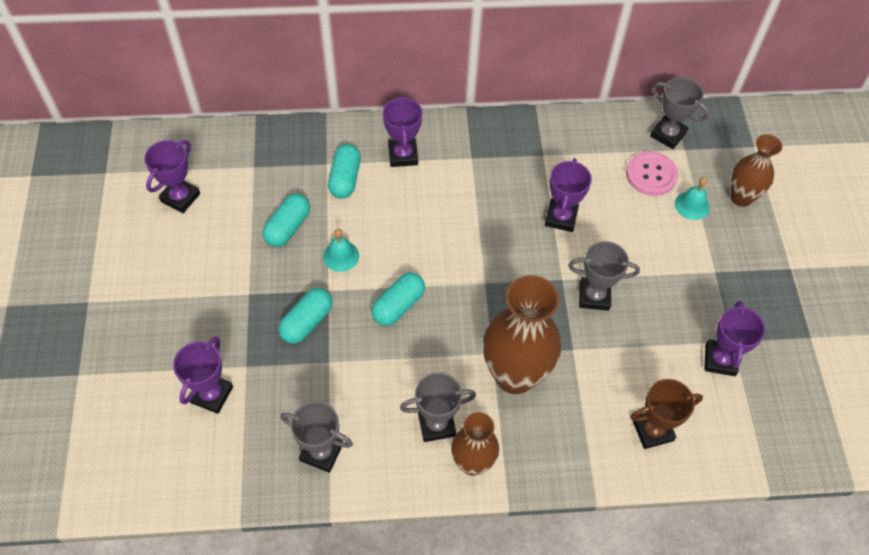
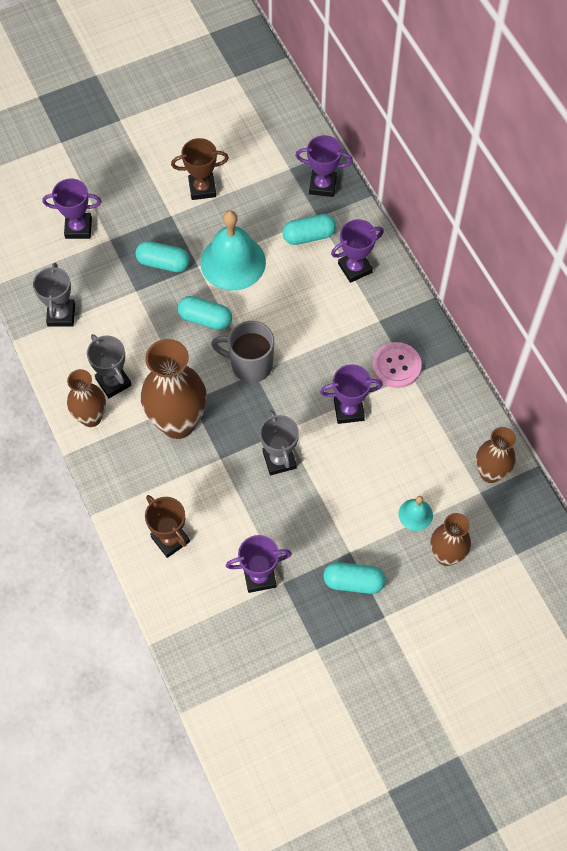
camera: 70 degrees right, 5 degrees up
purple trophy [144,140,200,213] -> purple trophy moved to [295,135,353,197]
turquoise capsule [263,194,310,247] -> turquoise capsule moved to [323,562,386,594]
turquoise bell [323,229,359,272] -> turquoise bell [201,210,266,291], size x2.09
pink button [626,151,678,196] -> pink button moved to [372,342,422,388]
grey trophy [650,77,709,149] -> brown vase [476,427,516,483]
none -> brown trophy [171,138,229,200]
none -> grey mug [211,321,274,383]

